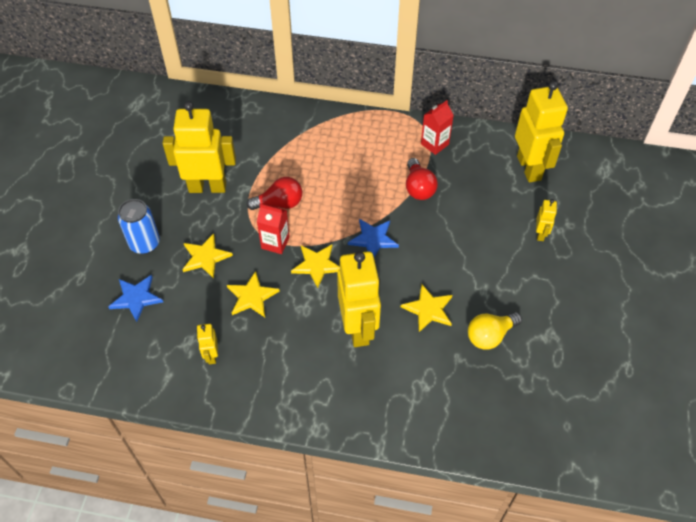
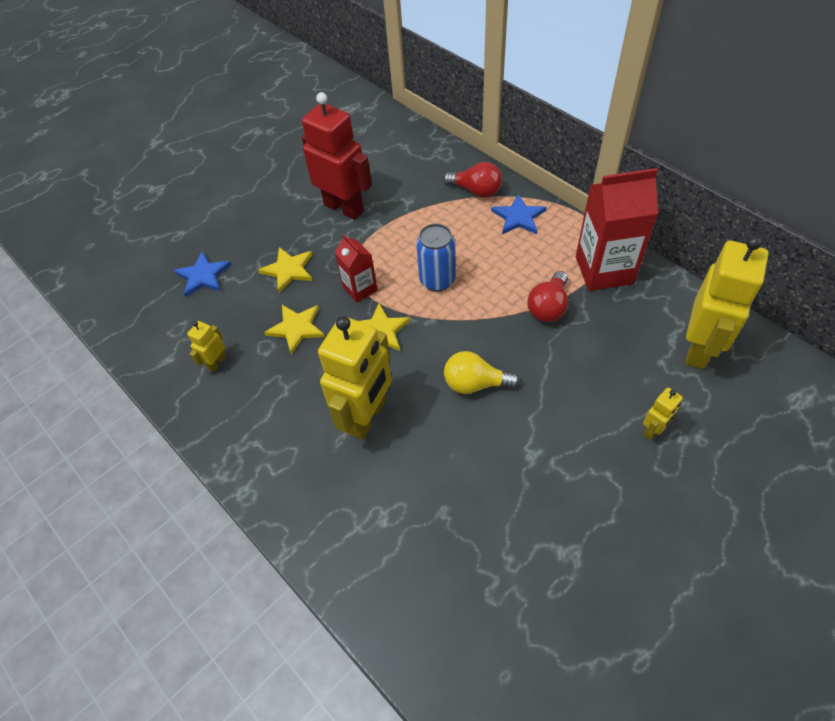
camera: 40 degrees right, 0 degrees up
blue can [118,199,160,254] -> blue can moved to [416,224,456,291]
yellow robot [163,101,236,193] -> red robot [302,92,372,220]
red light bulb [247,177,302,210] -> red light bulb moved to [443,162,502,198]
blue star [348,219,399,258] -> blue star moved to [491,194,546,234]
yellow star [401,285,452,332] -> none
red carton [421,100,454,155] -> red carton [576,168,658,291], size x1.82
yellow light bulb [468,312,522,350] -> yellow light bulb moved to [444,351,520,394]

